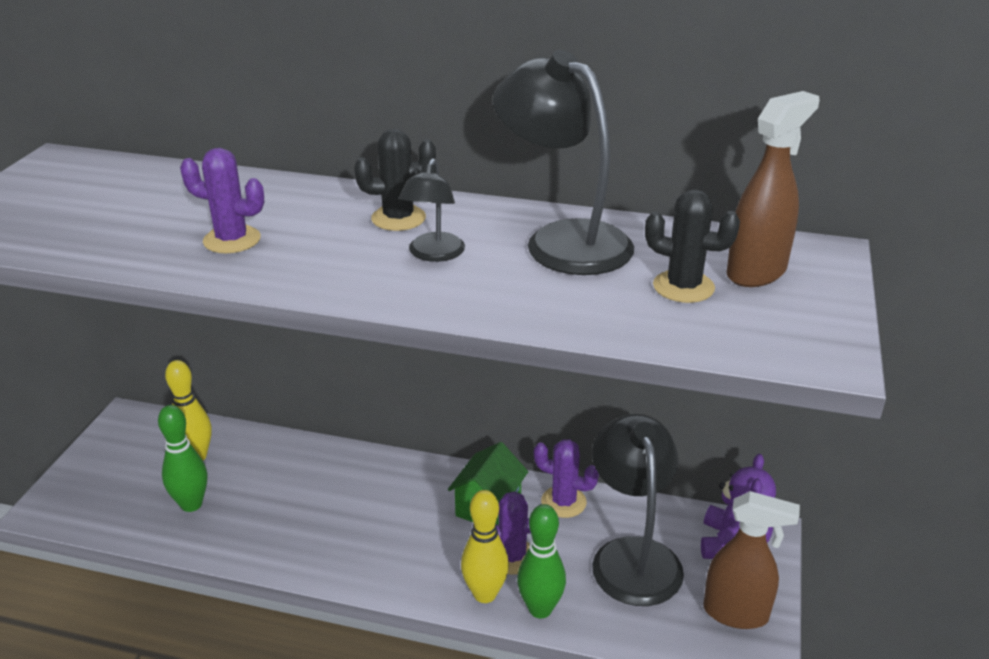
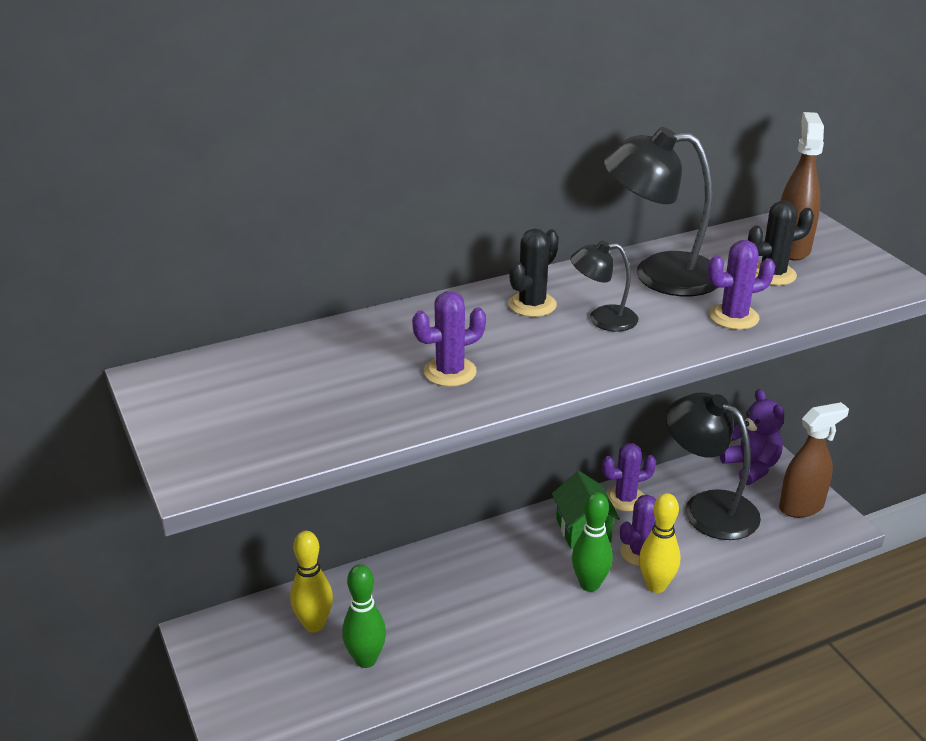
camera: 40 degrees left, 0 degrees up
black lamp [399,158,465,262] -> black lamp turned 120 degrees clockwise [570,240,638,332]
green bowling pin [517,504,566,618] -> green bowling pin moved to [572,492,613,592]
none -> purple cactus [707,240,775,330]

